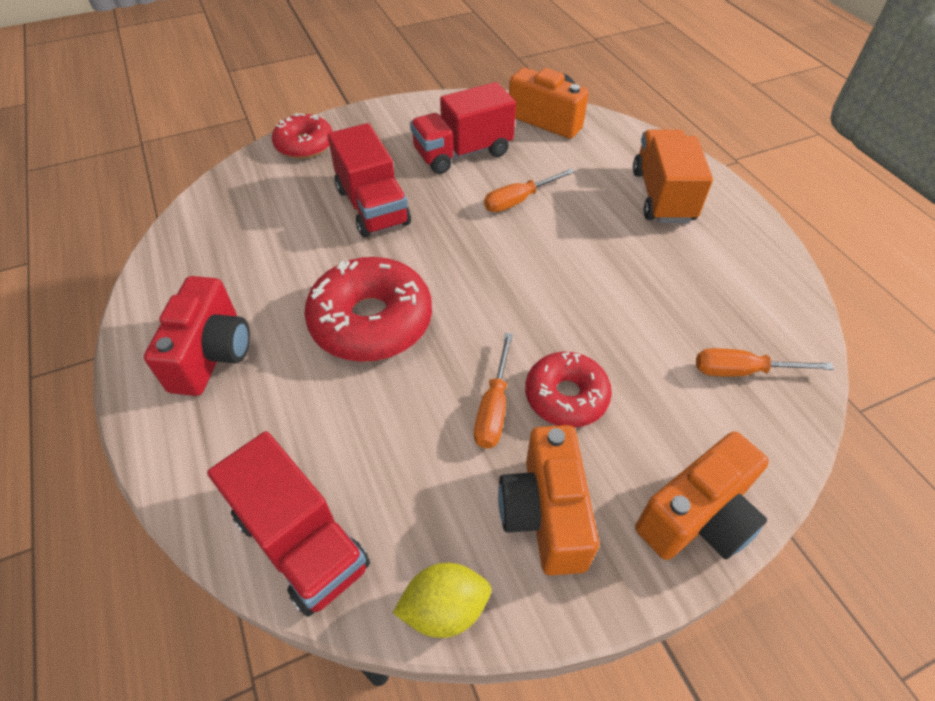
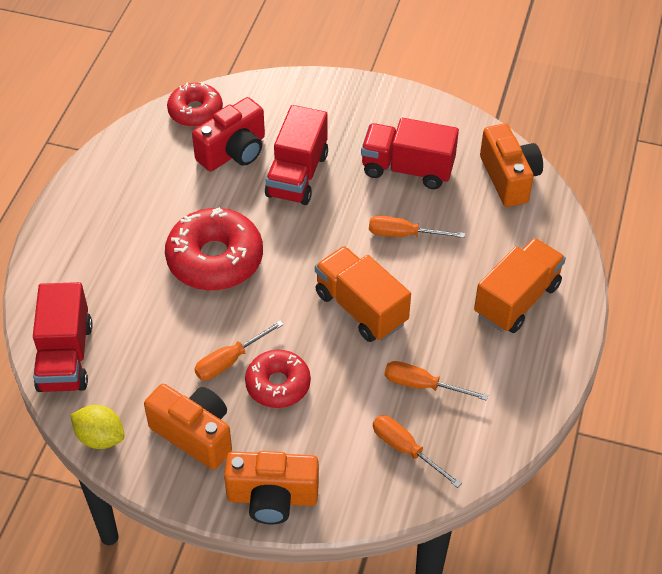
camera: 40 degrees right, 0 degrees up
red camera [144,276,250,396] -> red camera moved to [192,97,265,171]
red donut [272,113,333,159] -> red donut moved to [167,82,223,127]
orange camera [498,425,599,575] -> orange camera turned 90 degrees clockwise [144,384,232,470]
none -> orange truck [315,246,411,342]
none -> orange screwdriver [385,361,488,401]

